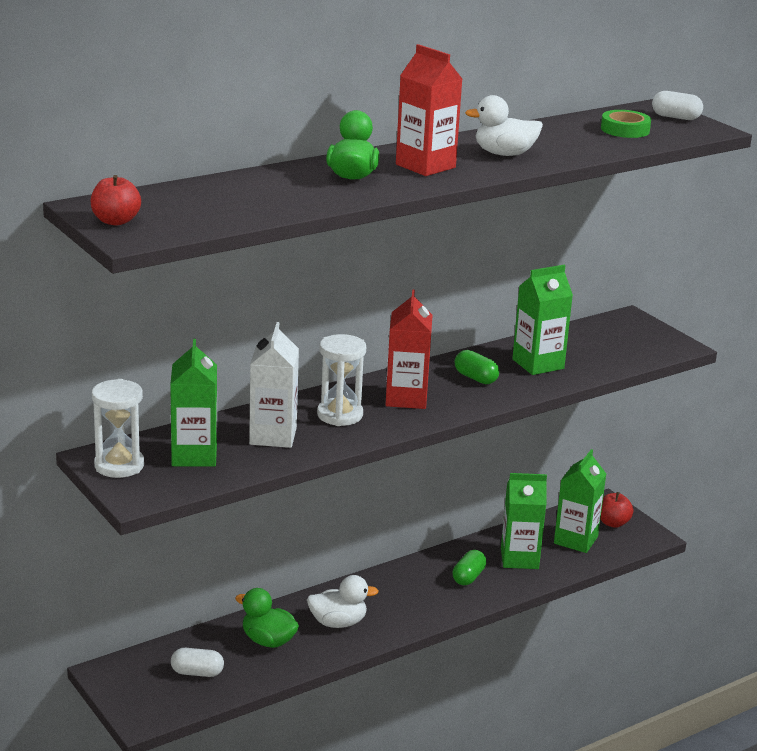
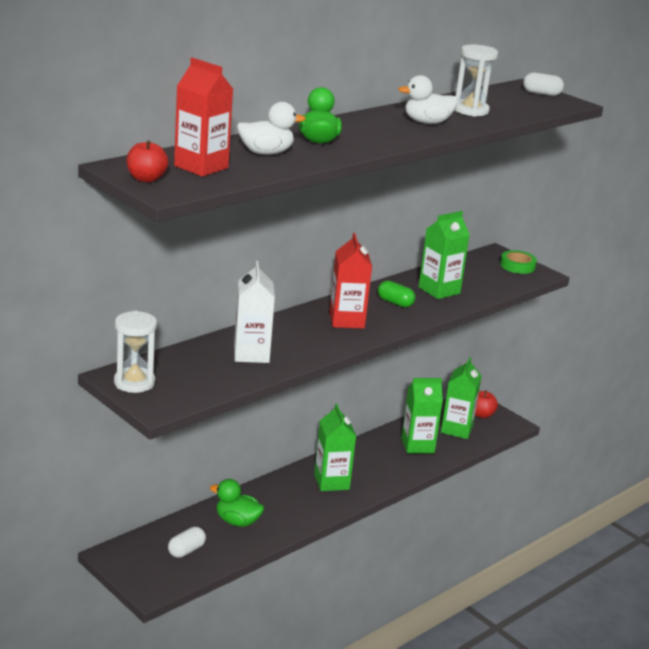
camera: 10 degrees left, 0 degrees up
green carton [170,339,217,467] -> green carton moved to [314,404,356,491]
white capsule [171,648,224,677] -> white capsule turned 45 degrees counterclockwise [168,527,206,558]
white duck [307,575,379,628] -> white duck moved to [237,102,306,155]
white hourglass [317,334,366,426] -> white hourglass moved to [455,44,498,117]
red carton [396,44,462,176] -> red carton moved to [174,58,233,177]
green capsule [453,550,486,585] -> none
green tape [601,110,651,138] -> green tape moved to [500,250,537,274]

